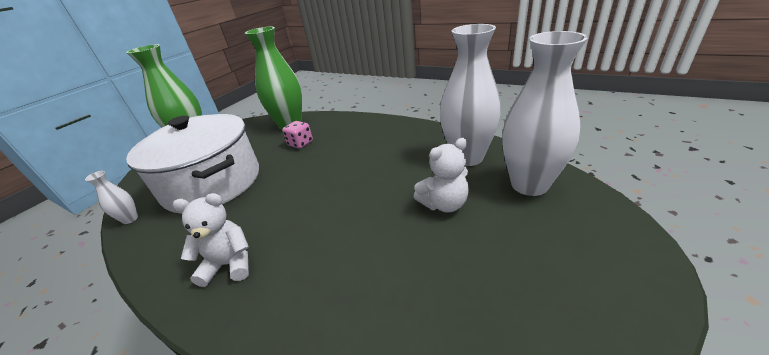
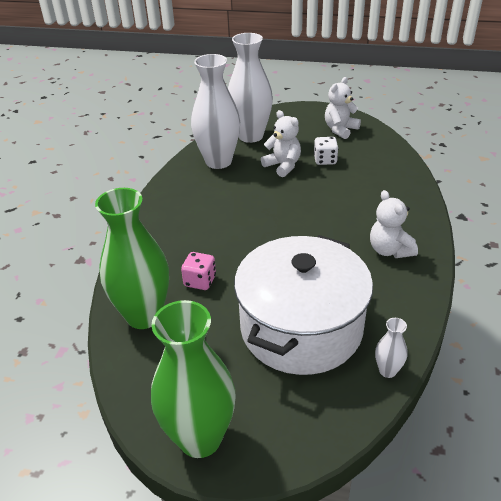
camera: 110 degrees left, 5 degrees up
none -> white dice [314,137,338,165]
none -> white teddy bear [325,77,361,139]

